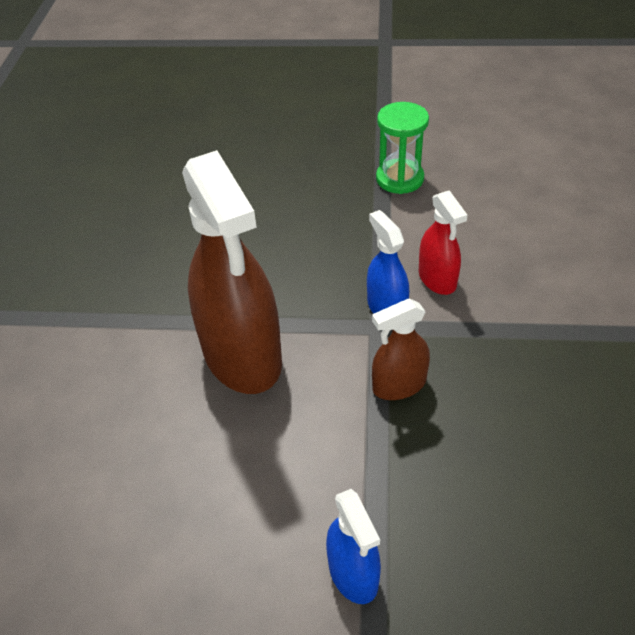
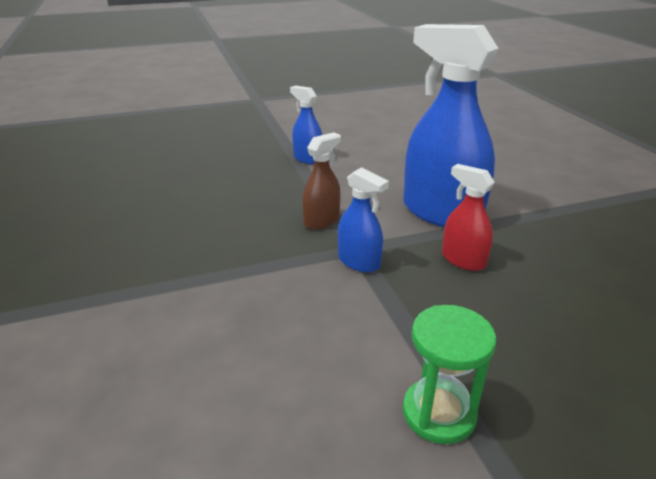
camera: 155 degrees right, 15 degrees down
brown spray bottle [182,150,282,394] -> blue spray bottle [403,24,498,227]
red spray bottle [419,190,467,295] -> red spray bottle moved to [442,164,495,271]

